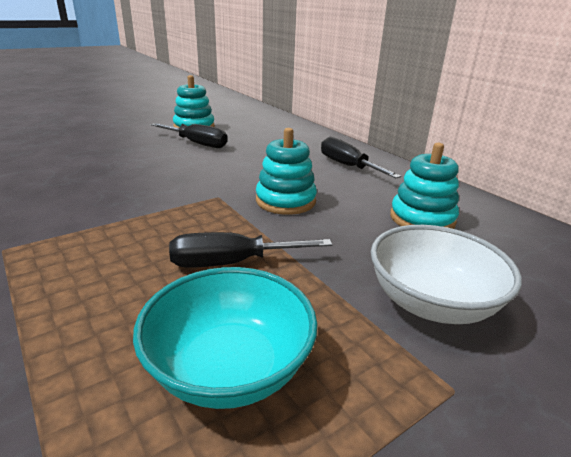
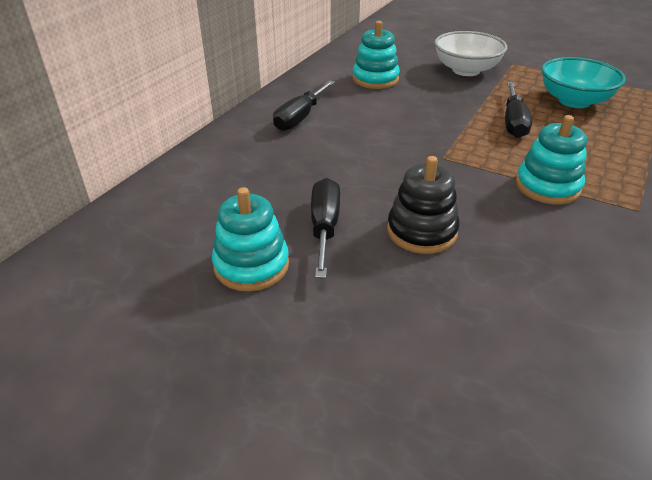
camera: 115 degrees left, 10 degrees up
black screwdriver [169,232,332,268] -> black screwdriver turned 45 degrees clockwise [505,82,532,138]
turquoise stacking toy [256,128,317,215] -> turquoise stacking toy moved to [516,115,587,205]
none -> black stacking toy [387,156,460,254]

